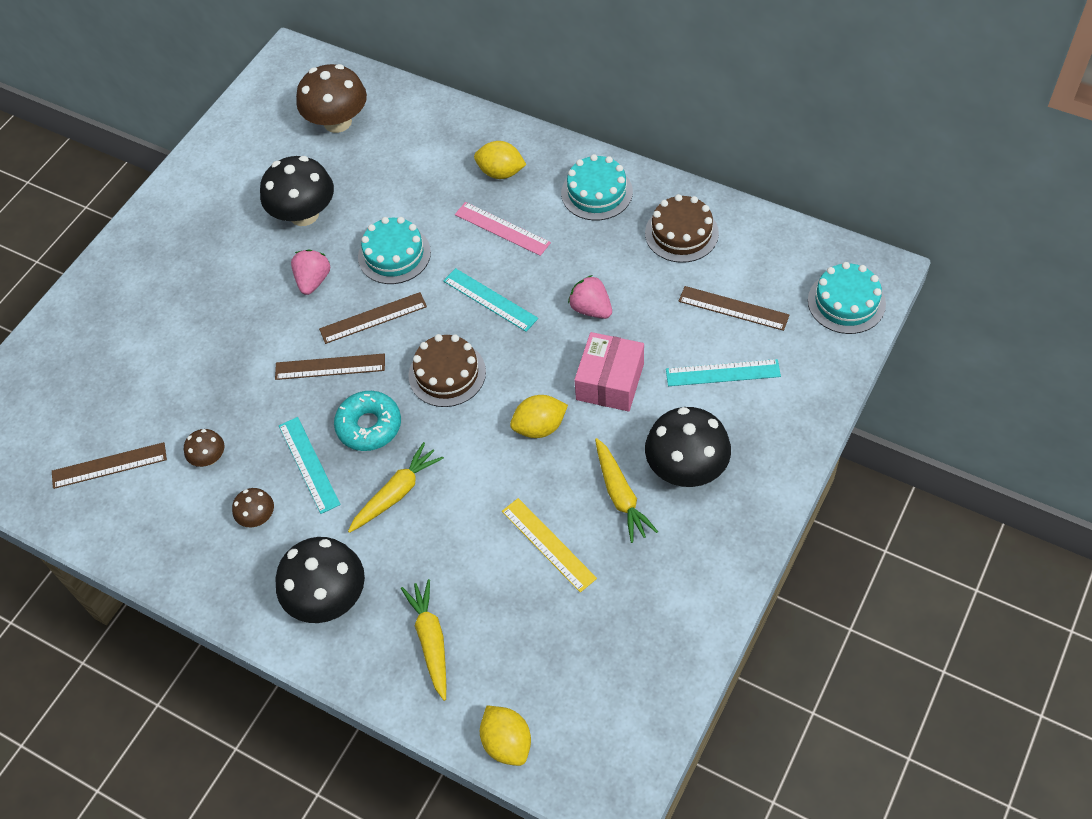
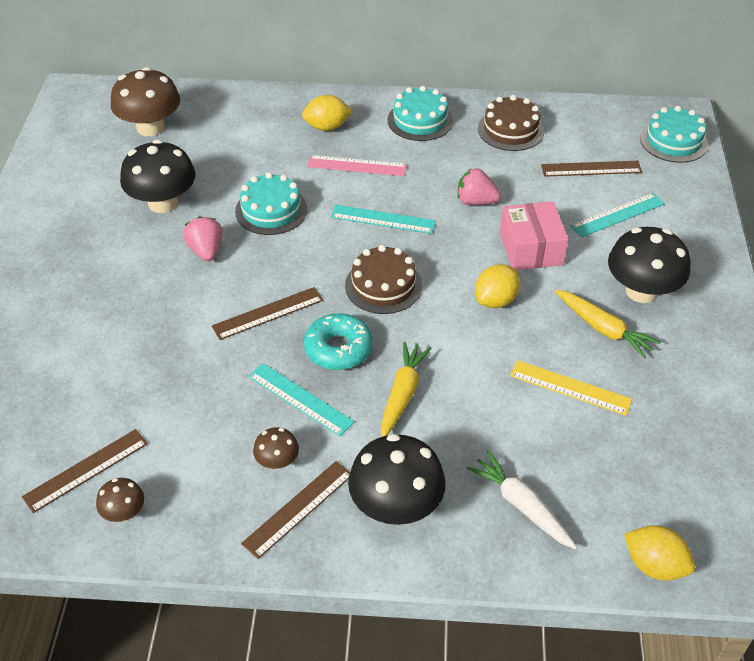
camera: 30 degrees left, 10 degrees down
brown mushroom [184,429,224,467] -> brown mushroom moved to [96,478,144,522]
brown ruler [319,292,427,344] -> brown ruler moved to [241,461,350,559]
yellow carrot [401,579,446,701] -> white carrot [467,451,578,549]

